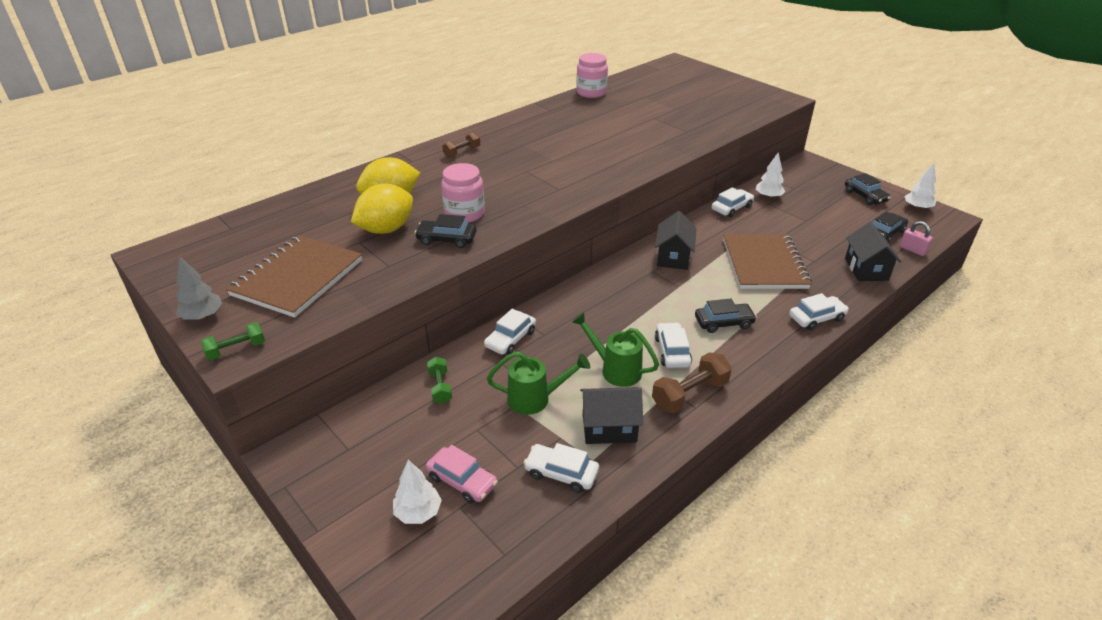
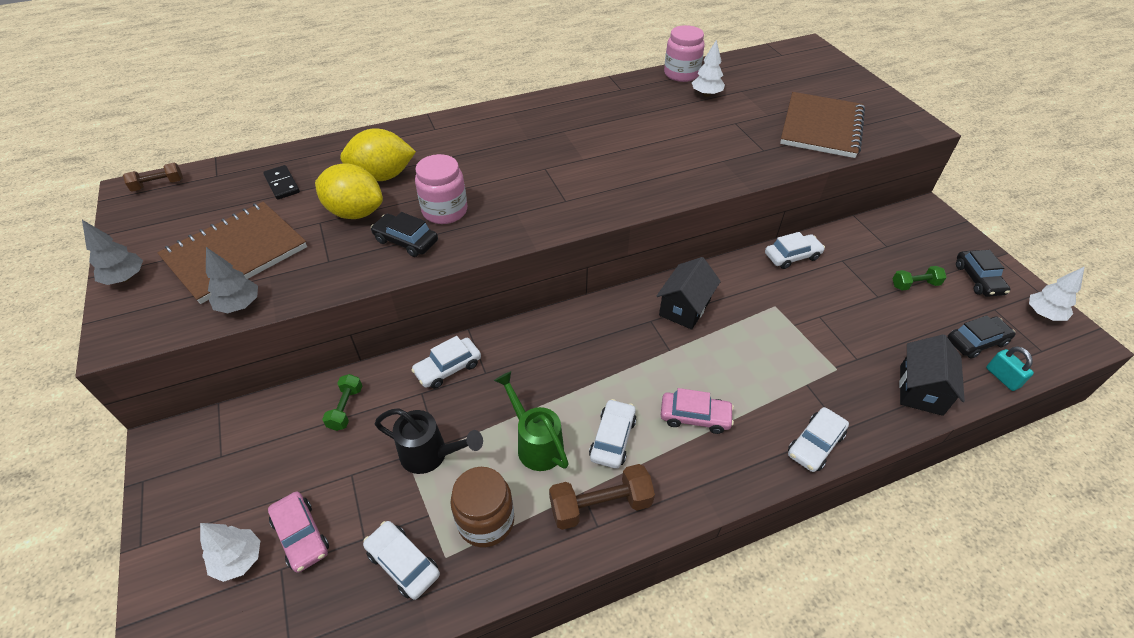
camera: 20 degrees right, 10 degrees up
green dumbbell [201,322,265,360] -> green dumbbell moved to [893,266,947,291]
yellow lemon [351,184,413,234] -> yellow lemon turned 45 degrees clockwise [315,163,383,219]
brown dumbbell [442,132,480,158] -> brown dumbbell moved to [123,163,183,192]
green watering can [487,351,590,415] -> black watering can [375,408,483,474]
black house [580,387,643,444] -> brown jar [450,467,514,547]
black car [695,298,757,333] -> pink car [661,388,734,434]
brown notebook [723,234,812,289] -> brown notebook moved to [780,92,865,158]
white tree [756,152,785,199] -> white tree moved to [692,40,725,97]
white car [789,293,849,330] -> white car turned 135 degrees clockwise [788,407,849,472]
pink padlock [900,221,933,256] -> turquoise padlock [986,346,1034,391]
none -> grey tree [206,247,258,313]
none -> black domino [263,165,300,200]

